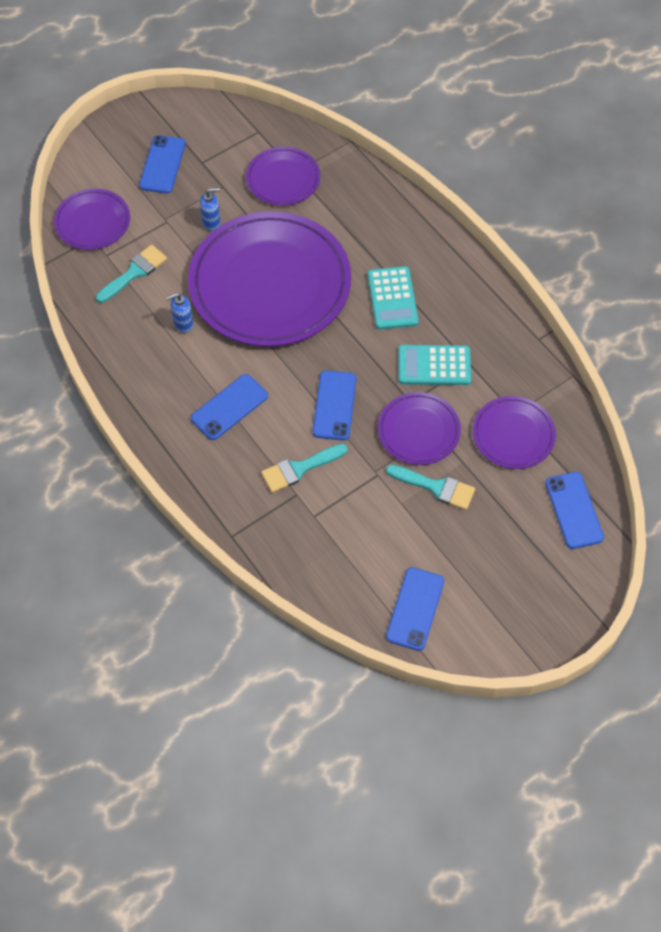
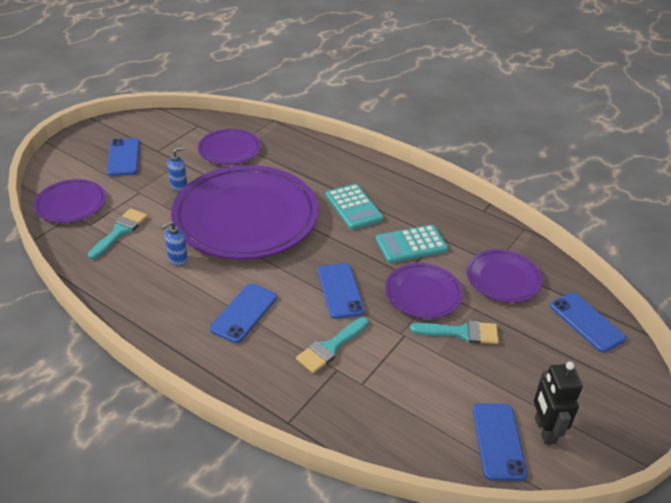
camera: 20 degrees left, 20 degrees down
none -> black robot [534,362,583,445]

